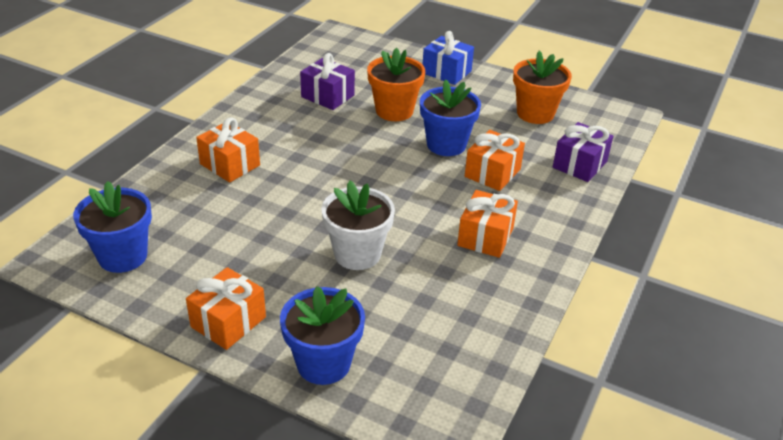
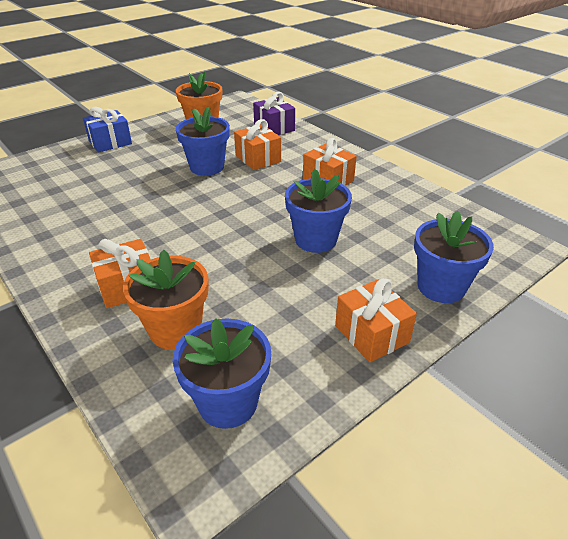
camera: 65 degrees left, 0 degrees up
purple gift [300,53,355,110] -> none
white flower pot [322,181,395,270] -> blue flower pot [285,169,352,253]
orange flower pot [367,48,425,121] -> orange flower pot moved to [123,250,209,349]

